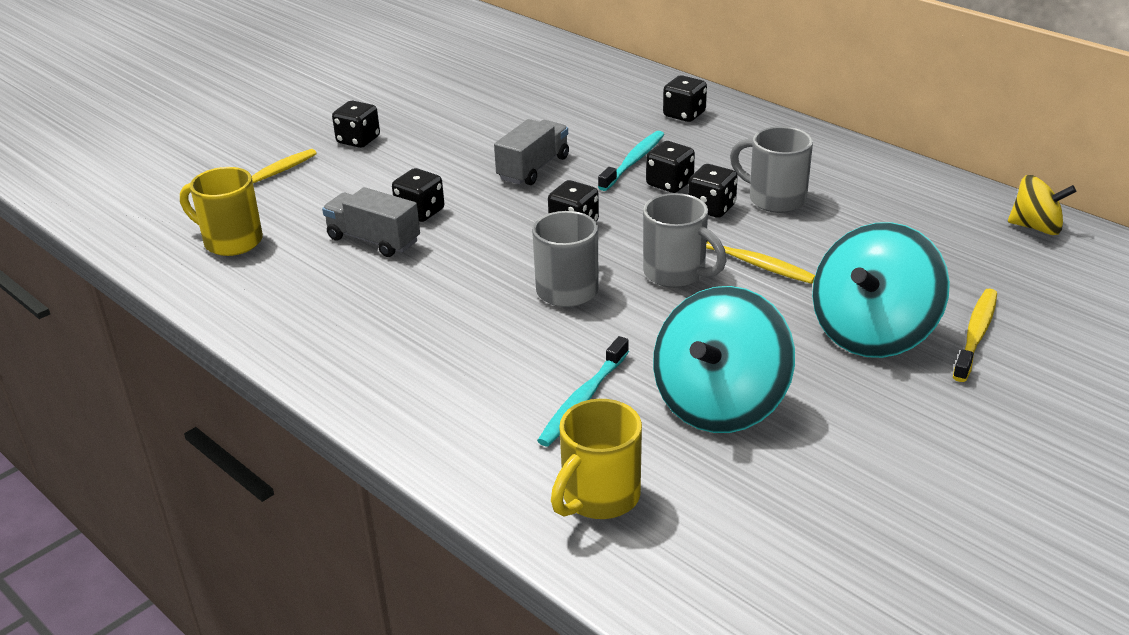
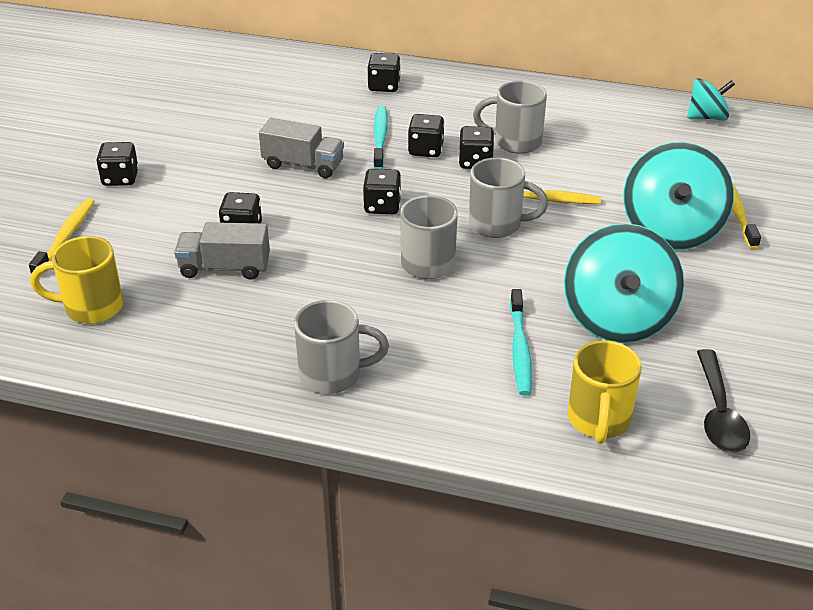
camera: 30 degrees left, 5 degrees up
grey truck [494,119,569,185] -> grey truck turned 105 degrees clockwise [259,118,344,178]
yellow spinning top [1008,175,1076,235] -> turquoise spinning top [687,78,735,121]
none -> grey mug [294,300,389,394]
none -> black spoon [697,349,750,453]

